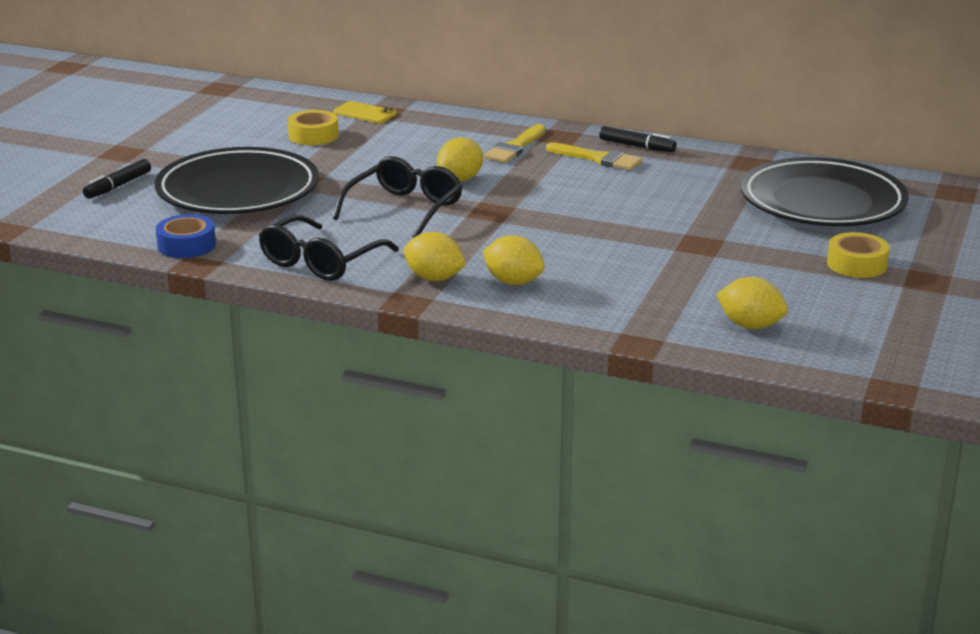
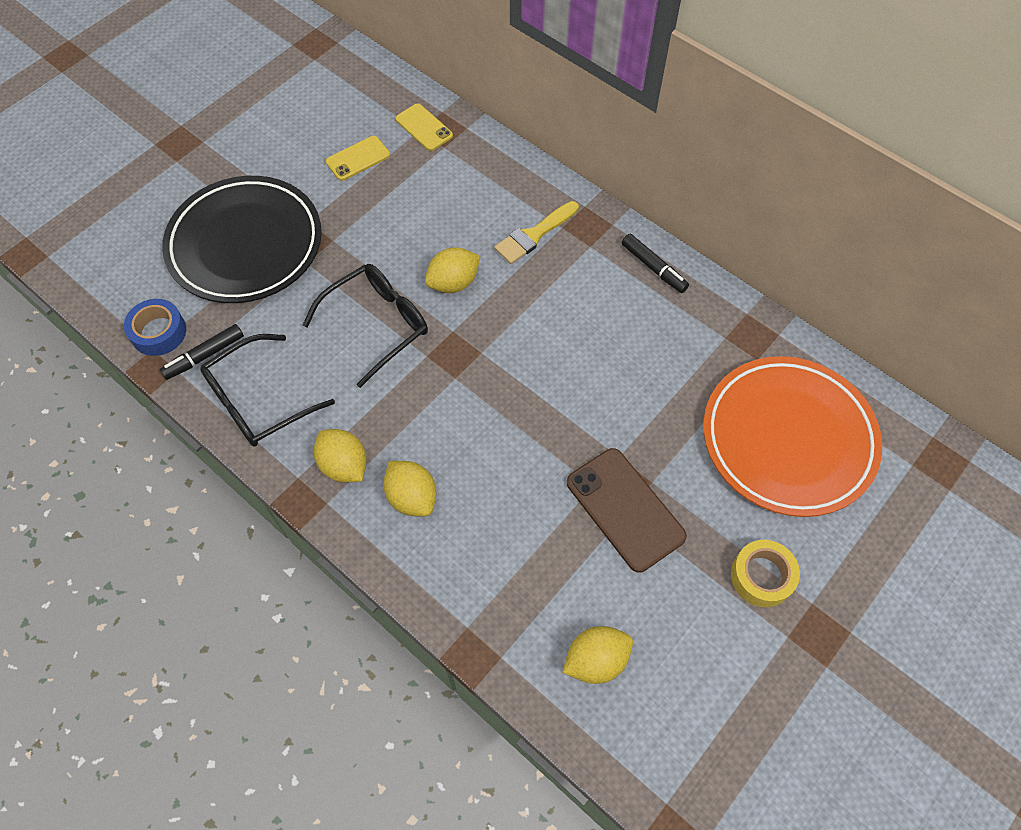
camera: 20 degrees right, 35 degrees up
black marker [83,159,151,199] -> black marker moved to [160,324,244,380]
yellow tape [288,110,339,145] -> yellow phone [326,136,390,181]
yellow brush [546,142,642,170] -> none
yellow lemon [716,277,788,329] -> yellow lemon turned 75 degrees counterclockwise [562,626,633,684]
black plate [741,157,909,226] -> orange plate [703,356,882,517]
none -> brown phone [567,448,687,573]

